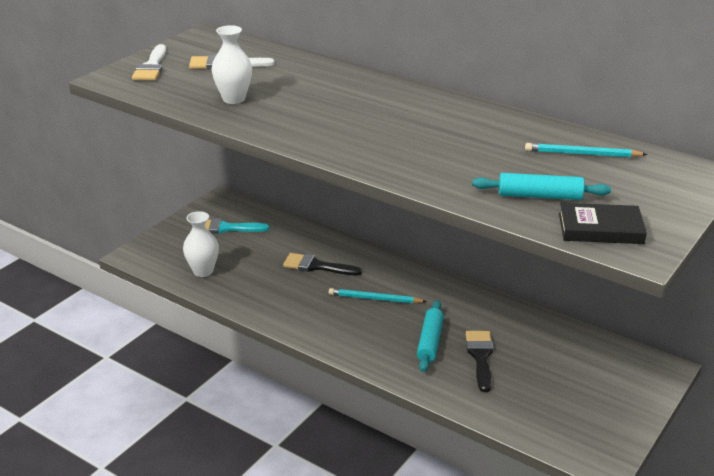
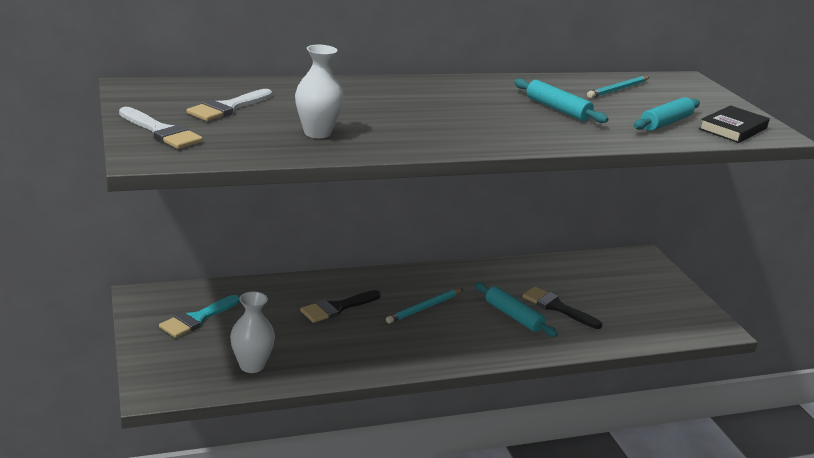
camera: 55 degrees left, 5 degrees down
none -> turquoise rolling pin [514,79,608,123]

